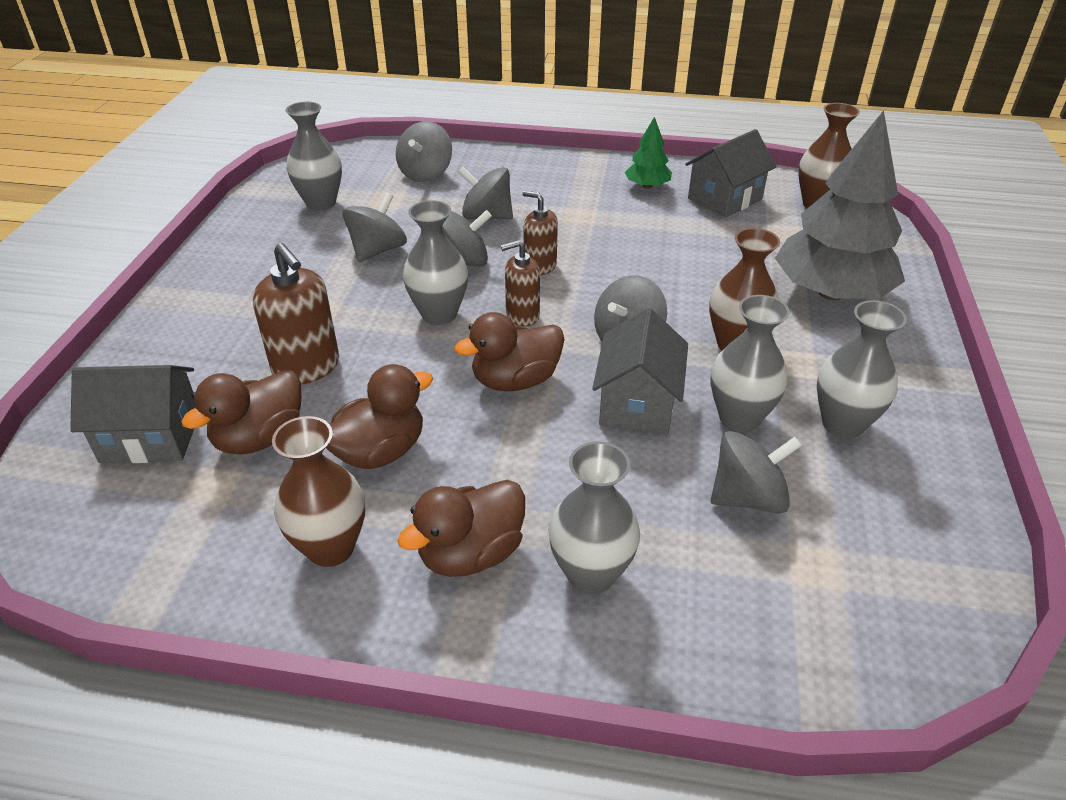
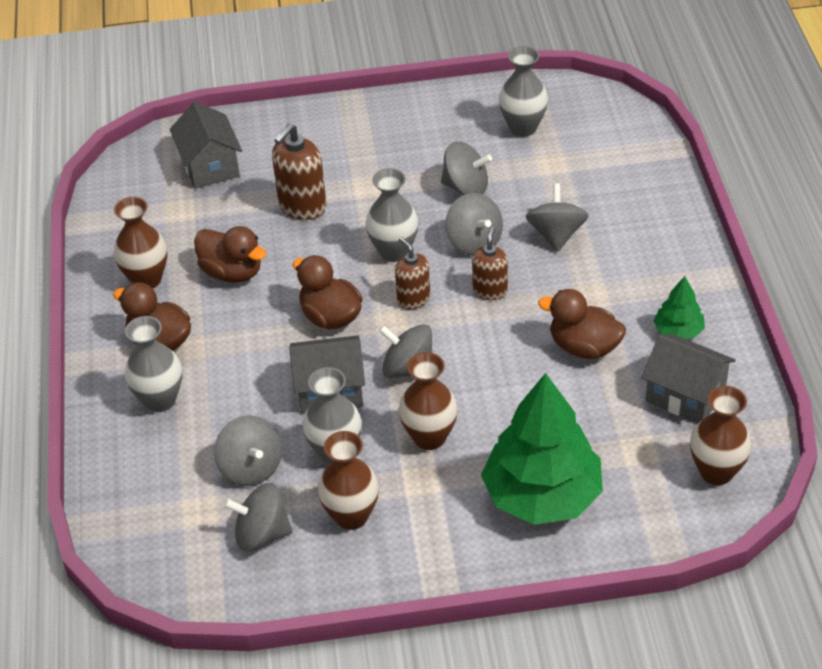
camera: 75 degrees right, 5 degrees up
brown duck [181,370,301,454] -> brown duck moved to [538,289,626,359]
grey spinning top [396,121,452,182] -> grey spinning top moved to [224,483,293,551]
grey tree [775,110,905,300] -> green tree [481,373,603,525]
grey vase [817,300,907,438] -> brown vase [318,431,379,530]

